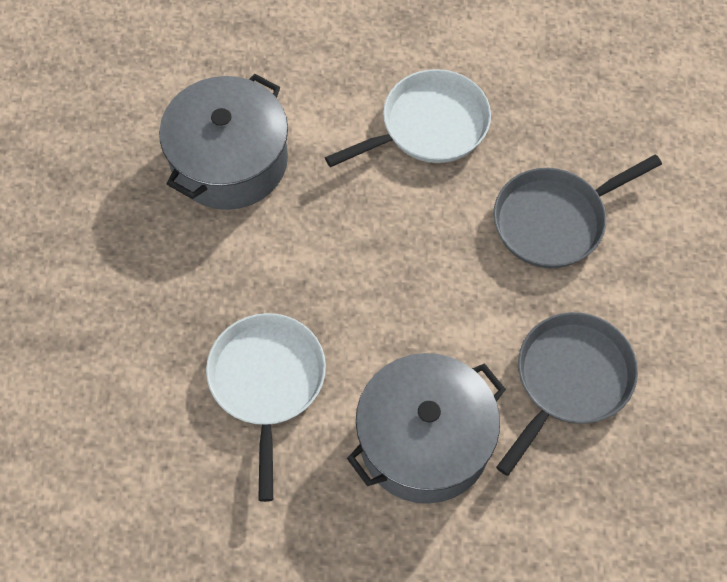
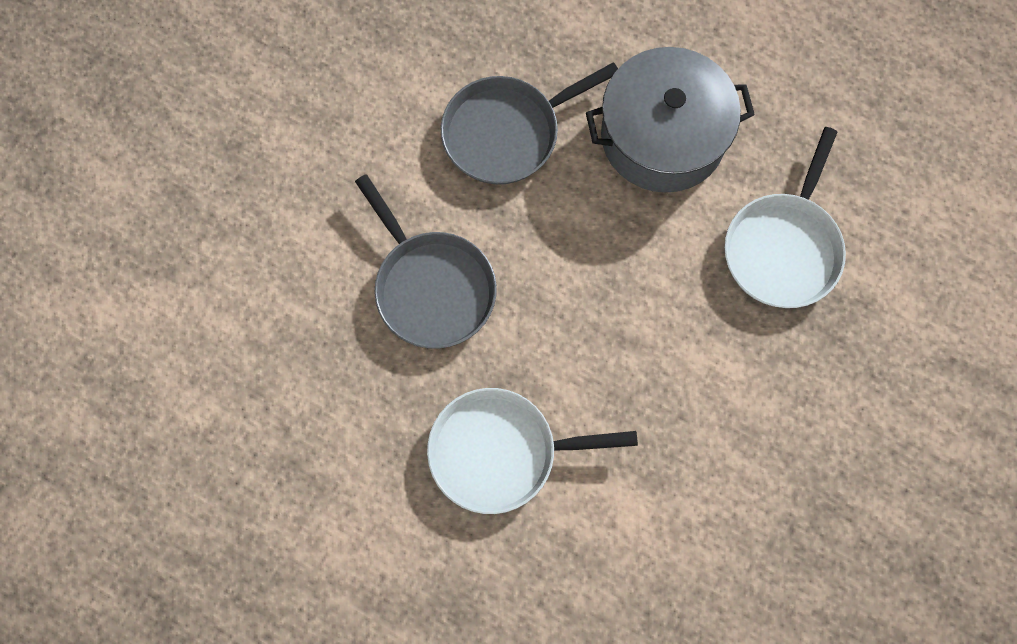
camera: 155 degrees left, 10 degrees up
grey pot [159,74,288,210] -> none
grey pan [493,154,662,268] -> grey pan turned 60 degrees clockwise [355,174,497,349]

